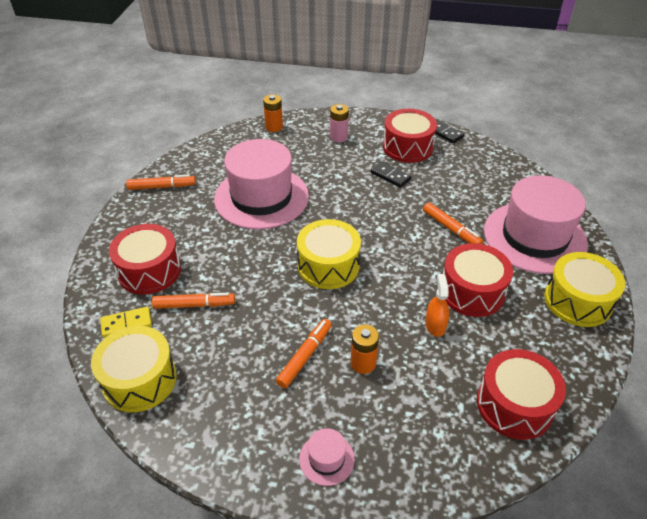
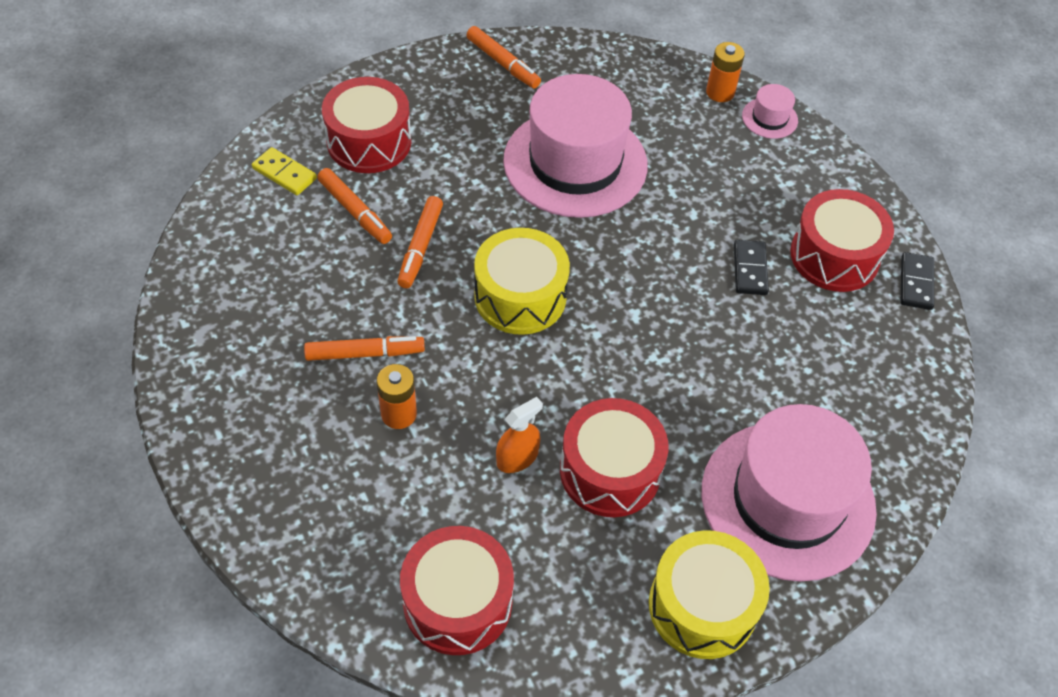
camera: 50 degrees right, 10 degrees up
yellow drum [91,326,177,412] -> none
pink hat [299,428,355,486] -> pink hat moved to [742,84,798,139]
pink battery [330,104,349,142] -> none
orange marker [423,202,483,244] -> orange marker moved to [397,196,443,288]

